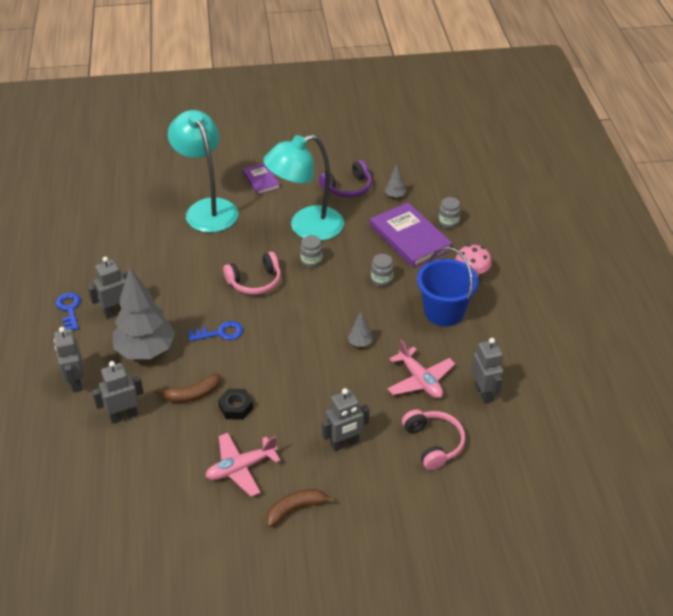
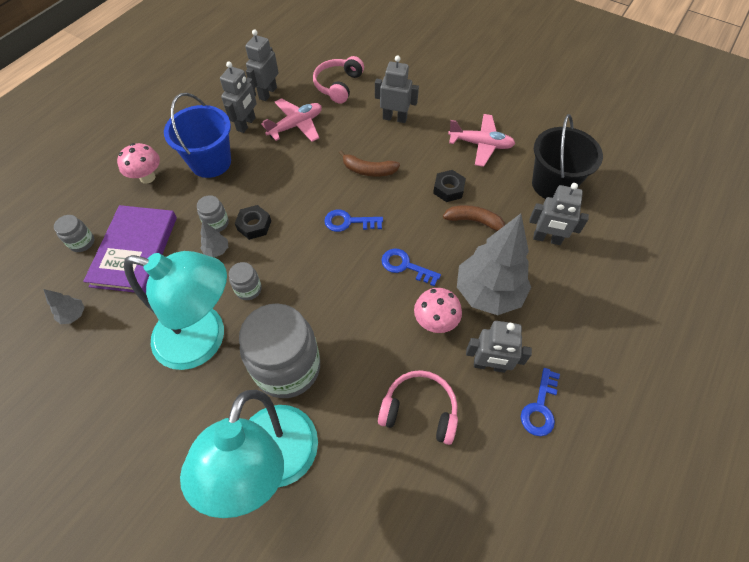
camera: 140 degrees left, 15 degrees up
grey robot [54,327,84,393] -> grey robot moved to [220,62,257,133]
pink headphones [223,252,281,295] -> pink headphones moved to [378,370,458,445]
purple book [242,163,280,195] -> none
brown banana [266,489,336,527] -> brown banana moved to [339,150,400,177]
purple headphones [319,160,372,198] -> none
grey tree [348,312,373,347] -> grey tree moved to [200,221,228,257]
pink plane [388,340,455,399] -> pink plane turned 45 degrees clockwise [261,98,322,142]
none -> black nut [235,205,271,240]
none -> grey jar [239,303,320,398]
none -> blue key [324,209,383,232]
none -> pink mushroom [414,288,462,333]
none -> black bucket [532,114,603,199]

